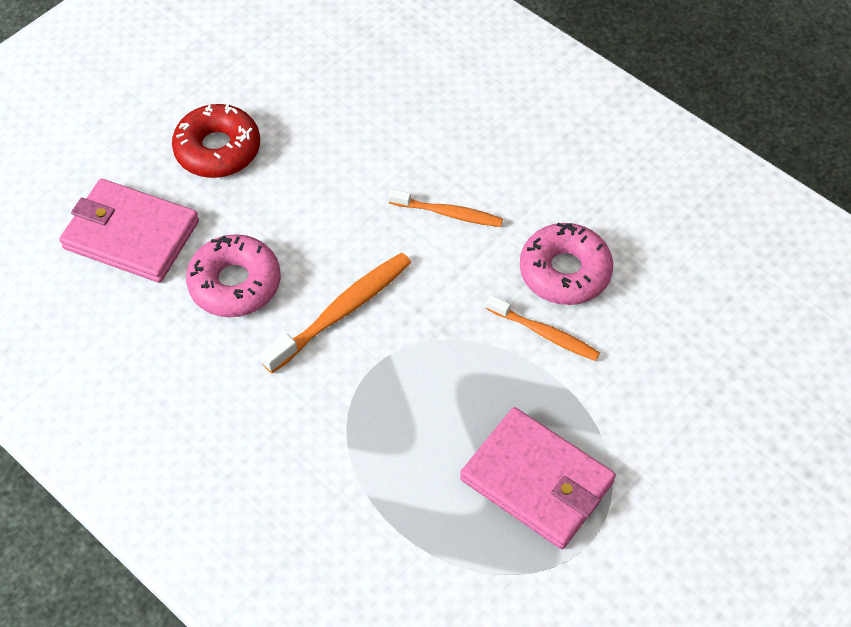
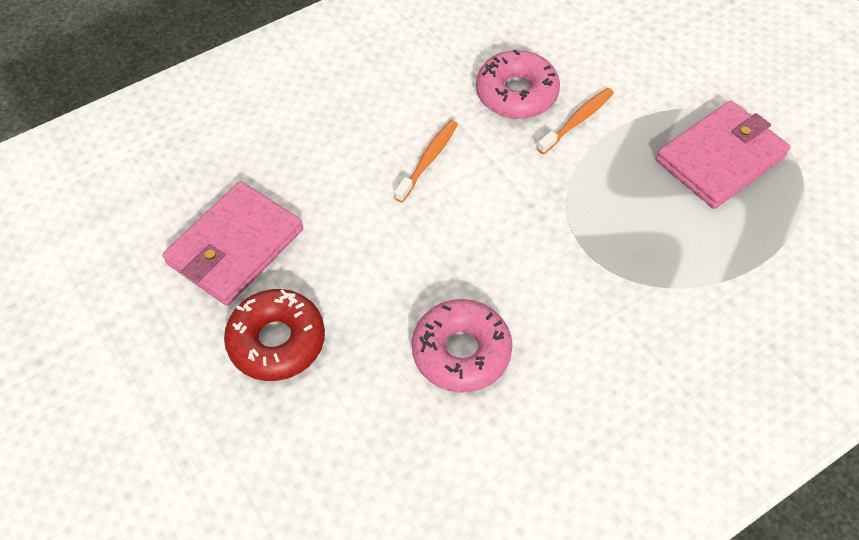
camera: 75 degrees left, 0 degrees up
pink wallet [59,179,199,283] -> pink wallet moved to [162,181,303,306]
orange toothbrush [260,252,411,373] -> none

